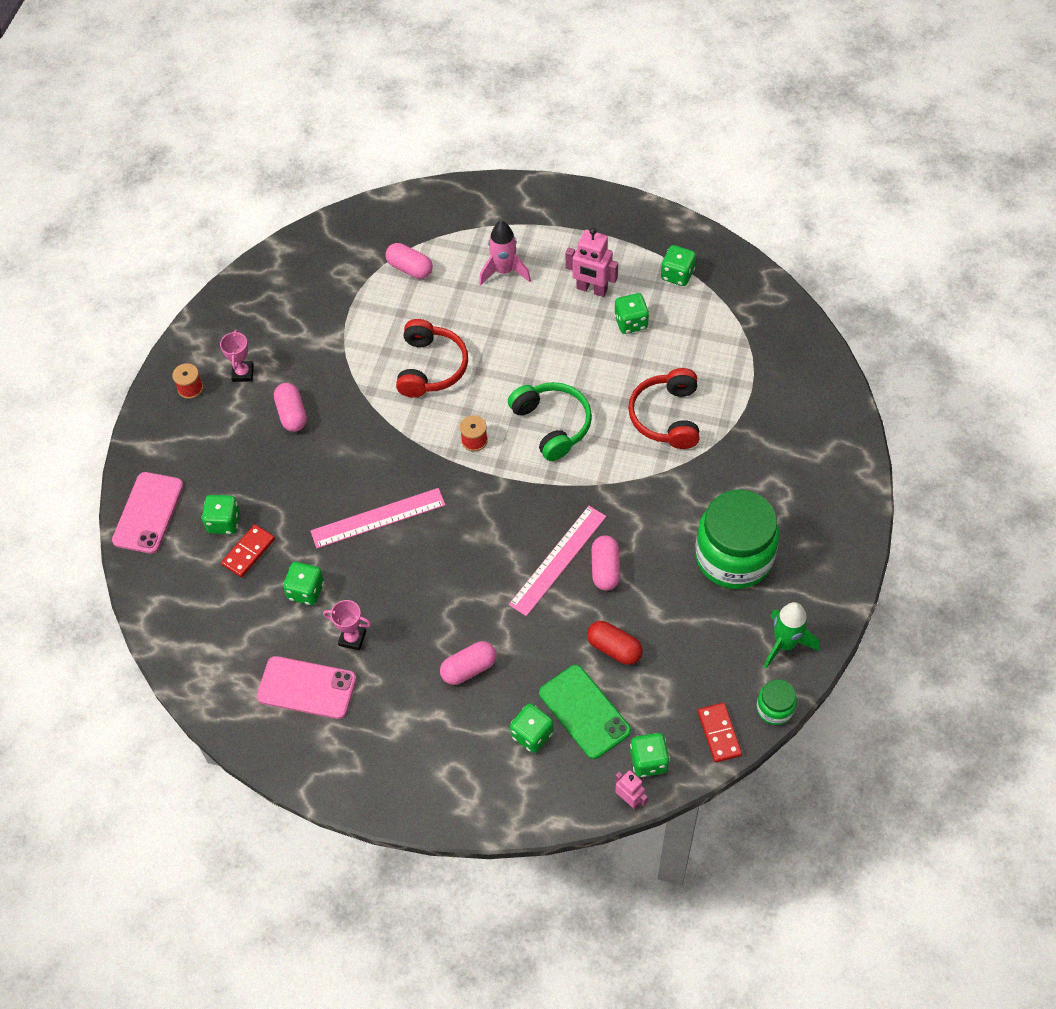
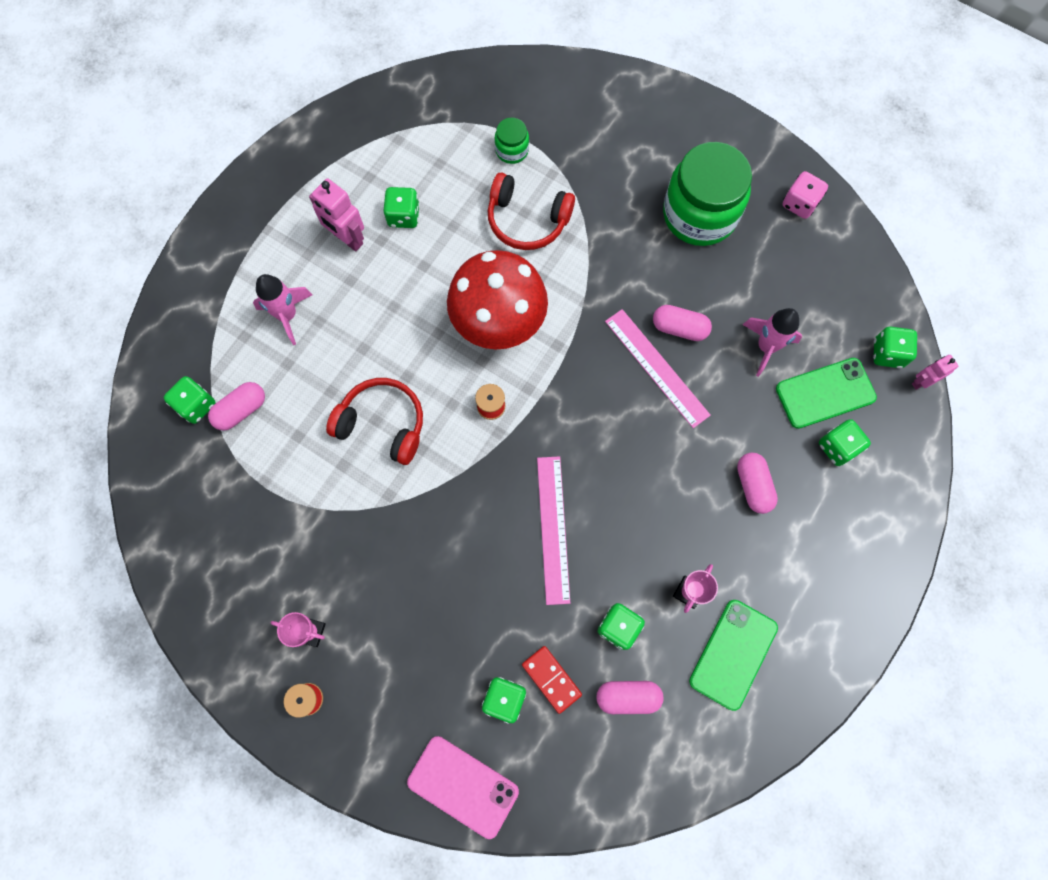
camera: 75 degrees left, 15 degrees up
pink phone [257,656,356,719] -> green phone [689,600,778,711]
pink capsule [274,383,307,432] -> pink capsule moved to [596,681,663,714]
green headphones [508,382,592,461] -> red mushroom [447,250,548,350]
pink robot [565,228,618,297] -> pink robot turned 90 degrees clockwise [309,179,364,251]
red capsule [587,621,643,665] -> pink rocket [743,308,802,377]
green dice [661,245,696,286] -> green dice moved to [164,376,216,424]
red domino [698,703,742,763] -> none
green jar [757,679,797,725] -> green jar moved to [495,118,529,164]
green rocket [764,602,819,669] -> pink dice [783,171,828,219]

